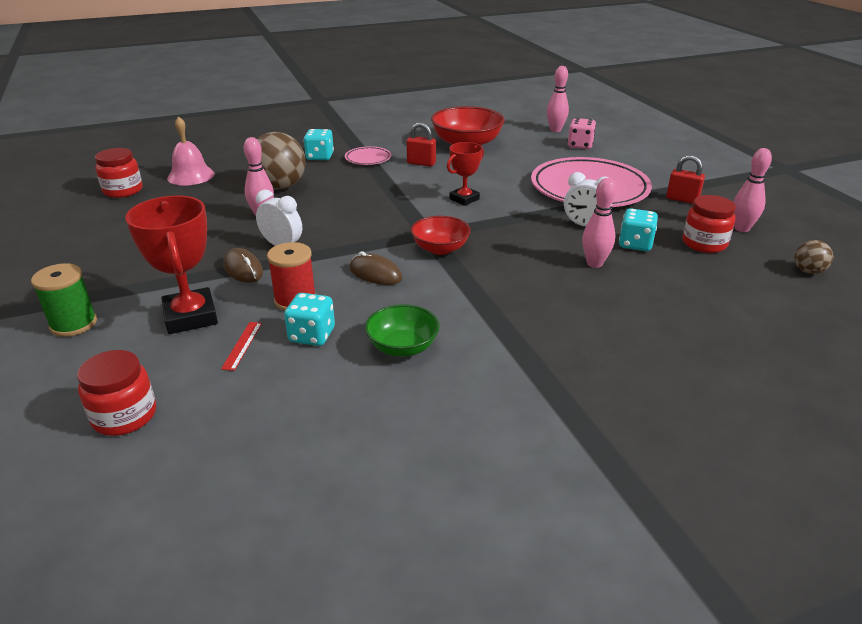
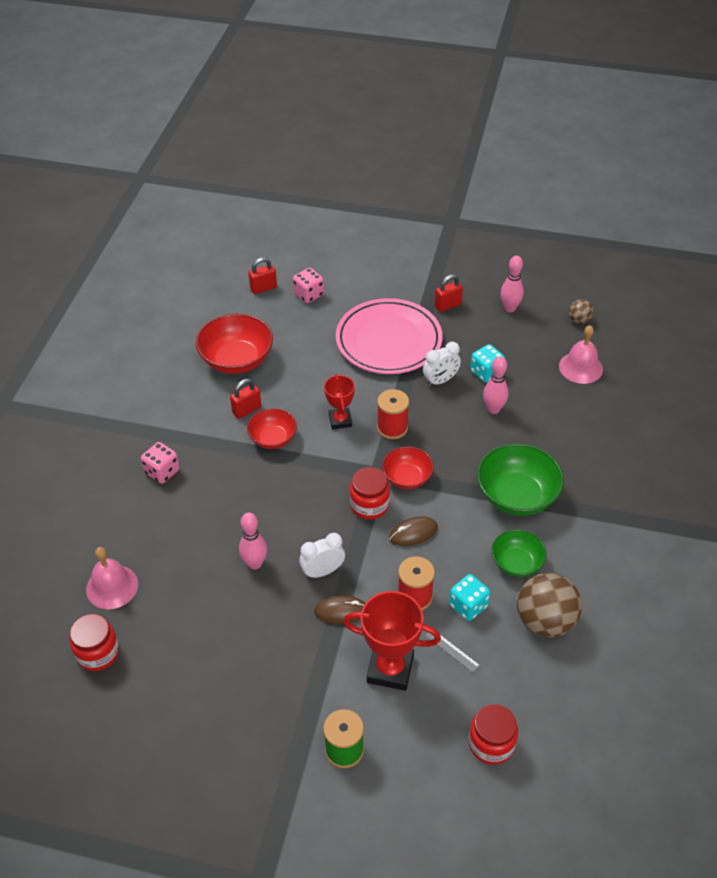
camera: 55 degrees left, 15 degrees up
red ruler [221,322,262,371] -> grey ruler [425,632,480,673]
brown ball [248,132,306,190] -> brown ball moved to [517,573,582,638]
turquoise dice [304,129,334,160] -> pink dice [141,442,180,484]
pink plate [345,146,391,165] -> none
pink bowling pin [547,66,569,132] -> red padlock [248,257,277,294]
red jar [683,195,736,253] -> red jar moved to [350,467,390,519]
none -> red bowl [247,408,297,449]
none -> red spool [377,389,409,439]
none -> green bowl [477,443,564,516]
none -> pink bell [559,325,603,384]

